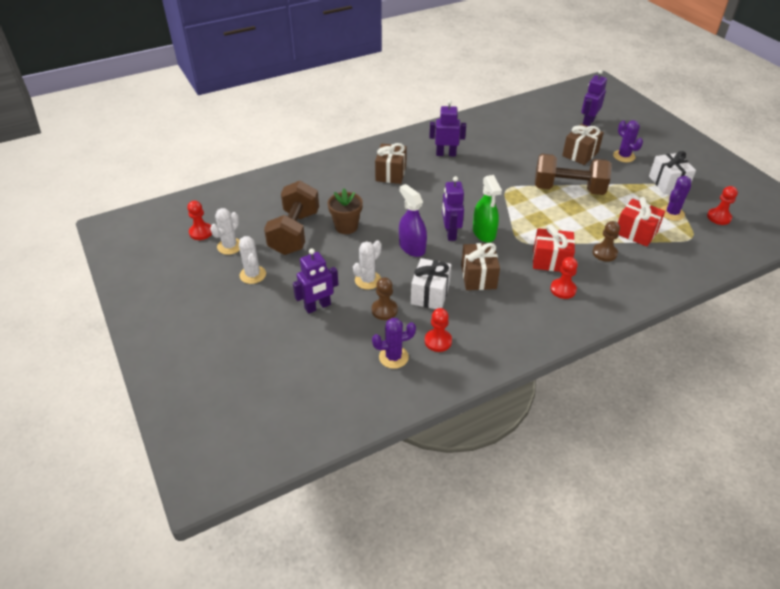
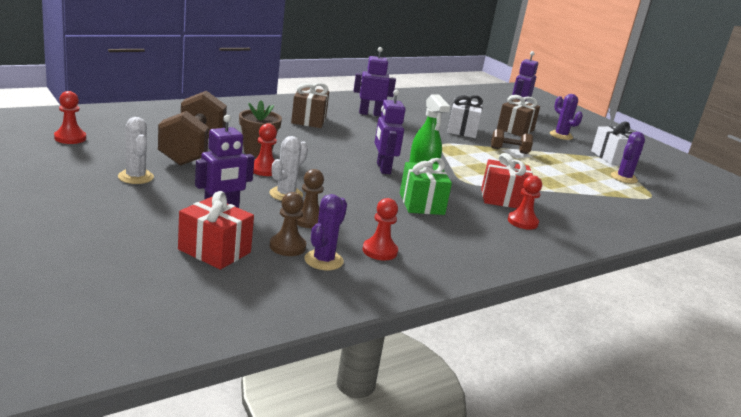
camera: 10 degrees left, 20 degrees down
white cactus [210,208,240,255] -> none
purple cactus [372,318,416,369] -> purple cactus turned 45 degrees counterclockwise [304,194,347,270]
purple spray bottle [399,184,427,257] -> none
white gift [411,258,451,309] -> white gift moved to [447,95,483,138]
brown gift [461,243,500,290] -> green gift [400,158,452,215]
brown dumbbell [535,154,612,195] -> brown dumbbell [491,129,533,154], size x0.50
brown pawn [593,221,620,262] -> brown pawn moved to [269,192,306,256]
red gift [618,197,665,247] -> red gift moved to [178,191,254,270]
red pawn [707,186,738,225] -> red pawn moved to [253,123,277,176]

